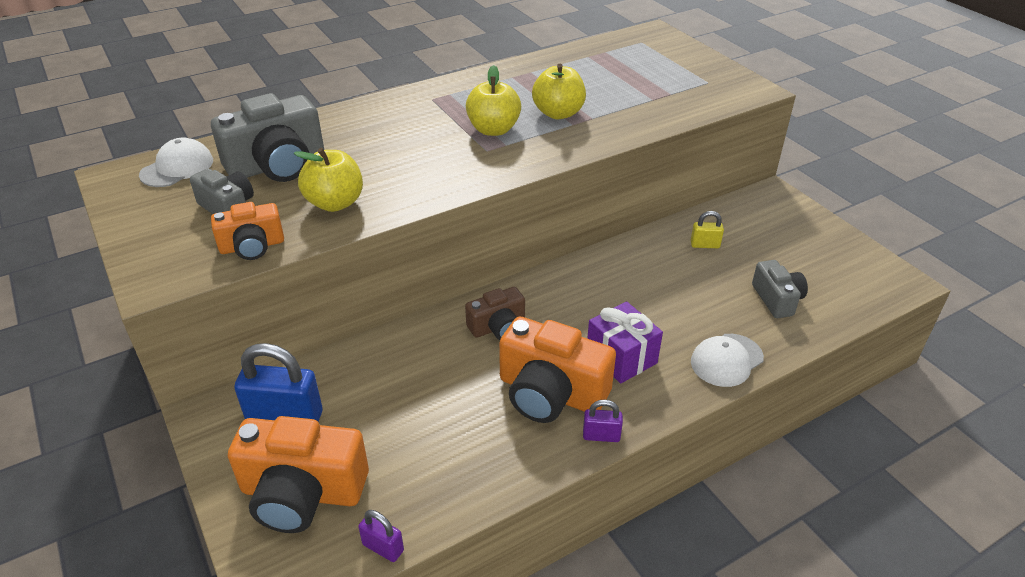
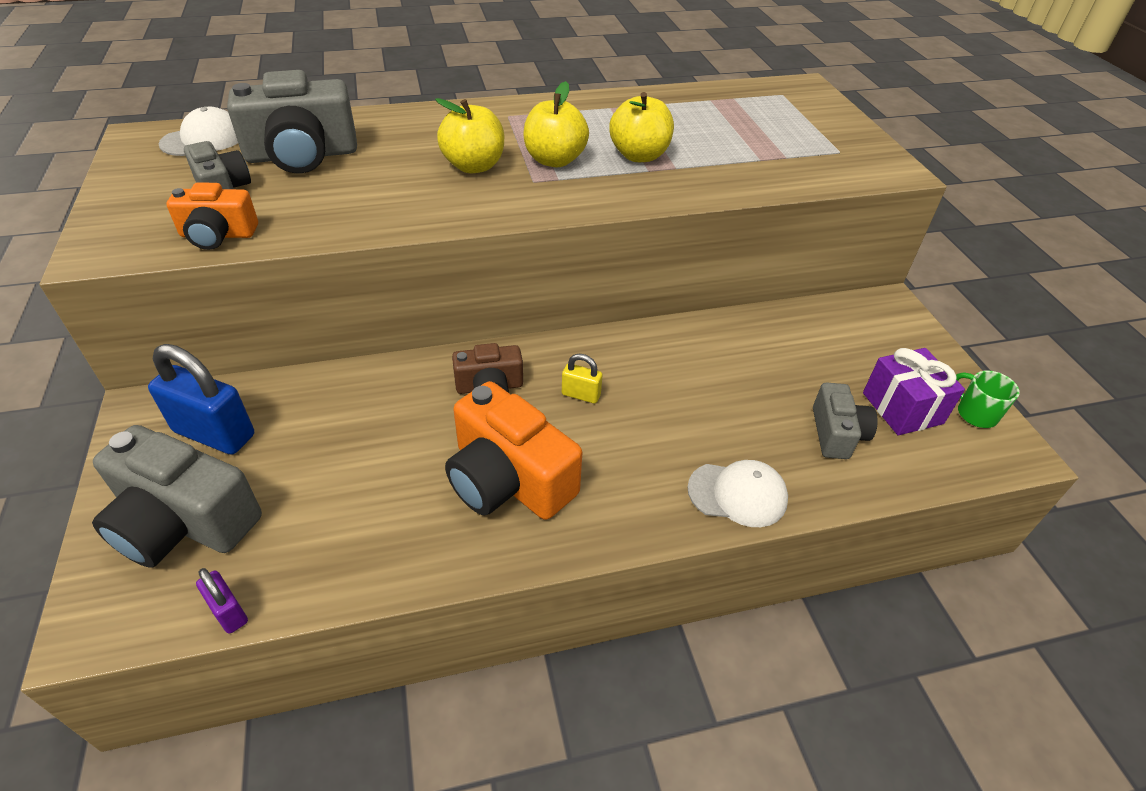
camera: 15 degrees right, 5 degrees up
orange camera [228,416,369,533] -> grey camera [92,425,262,568]
yellow apple [294,148,363,212] -> yellow apple moved to [435,98,504,173]
purple padlock [583,400,623,442] -> none
purple gift [587,301,663,383] -> purple gift moved to [863,348,965,435]
yellow padlock [691,211,724,248] -> yellow padlock moved to [562,354,602,404]
white cap [691,334,764,387] -> white cap turned 150 degrees counterclockwise [687,460,788,527]
none -> green mug [956,370,1020,428]

